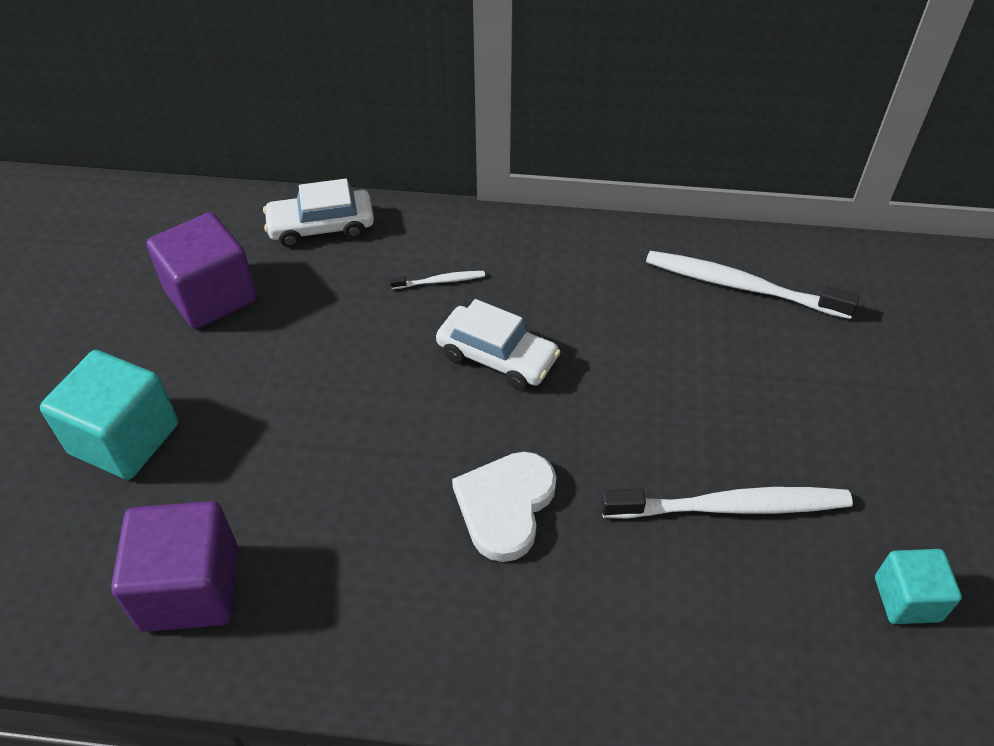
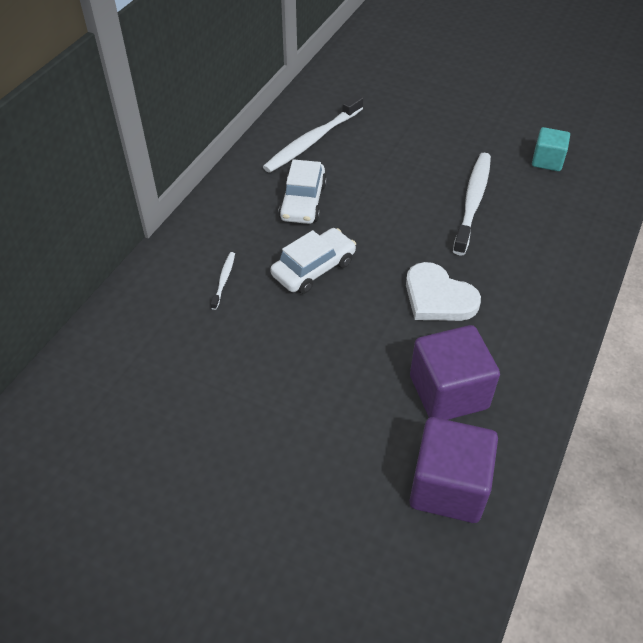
camera: 70 degrees left, 0 degrees up
turquoise cube [40,350,178,480] -> none
purple cube [146,212,257,329] -> purple cube moved to [410,325,500,420]
white car [263,179,374,247] -> white car moved to [279,159,327,224]

